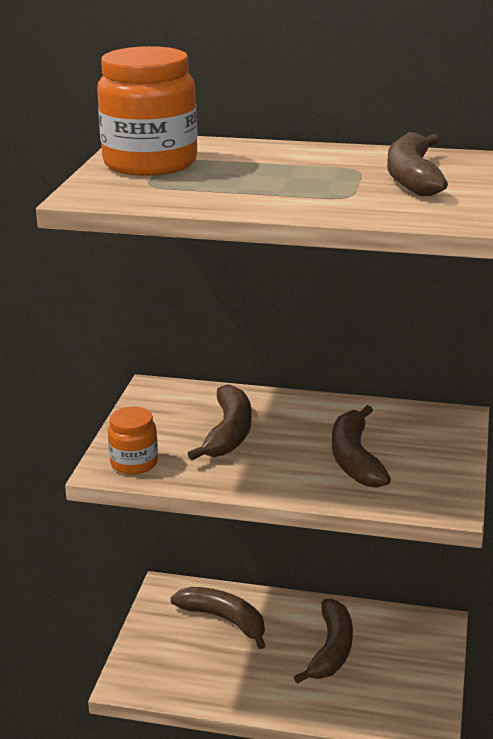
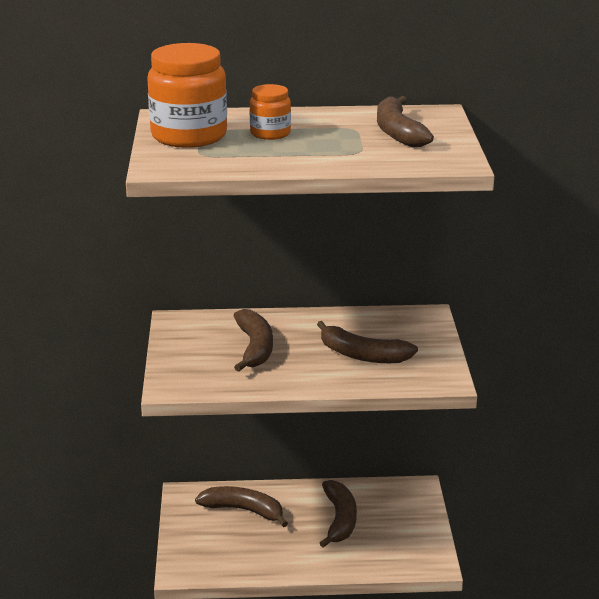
camera: 15 degrees left, 0 degrees up
orange jar [108,407,158,474] -> orange jar moved to [250,84,291,140]
brown banana [332,405,391,488] -> brown banana turned 45 degrees counterclockwise [317,321,418,363]

